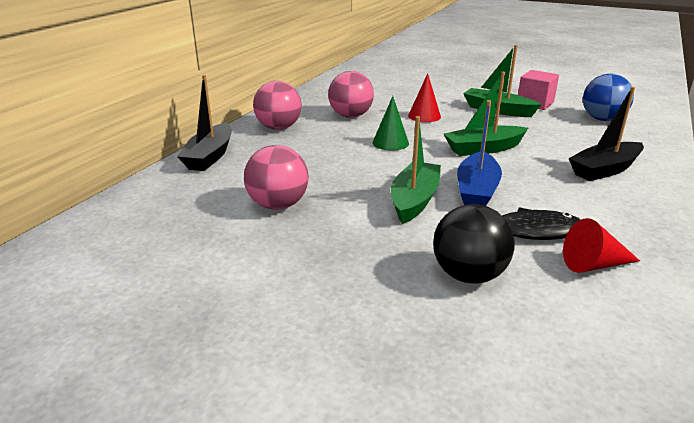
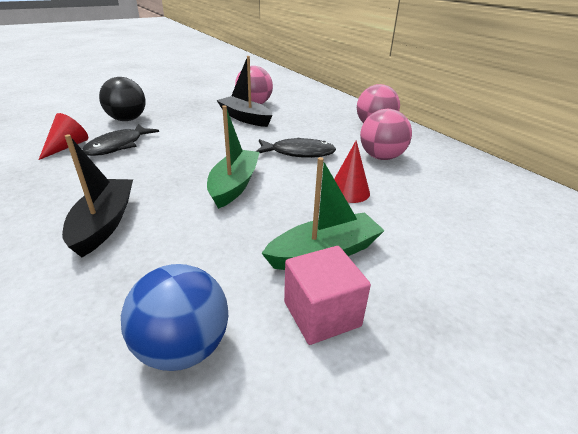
camera: 120 degrees right, 5 degrees up
black boat [177,75,232,171] -> black boat moved to [217,56,273,127]
green cone [373,96,409,151] -> black fish [256,138,336,158]
green boat [391,116,441,224] -> none
blue boat [457,100,502,206] -> none

